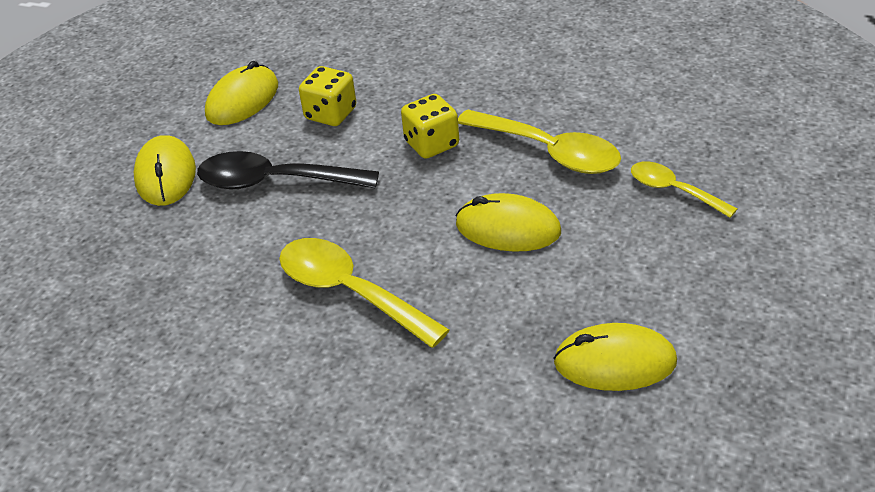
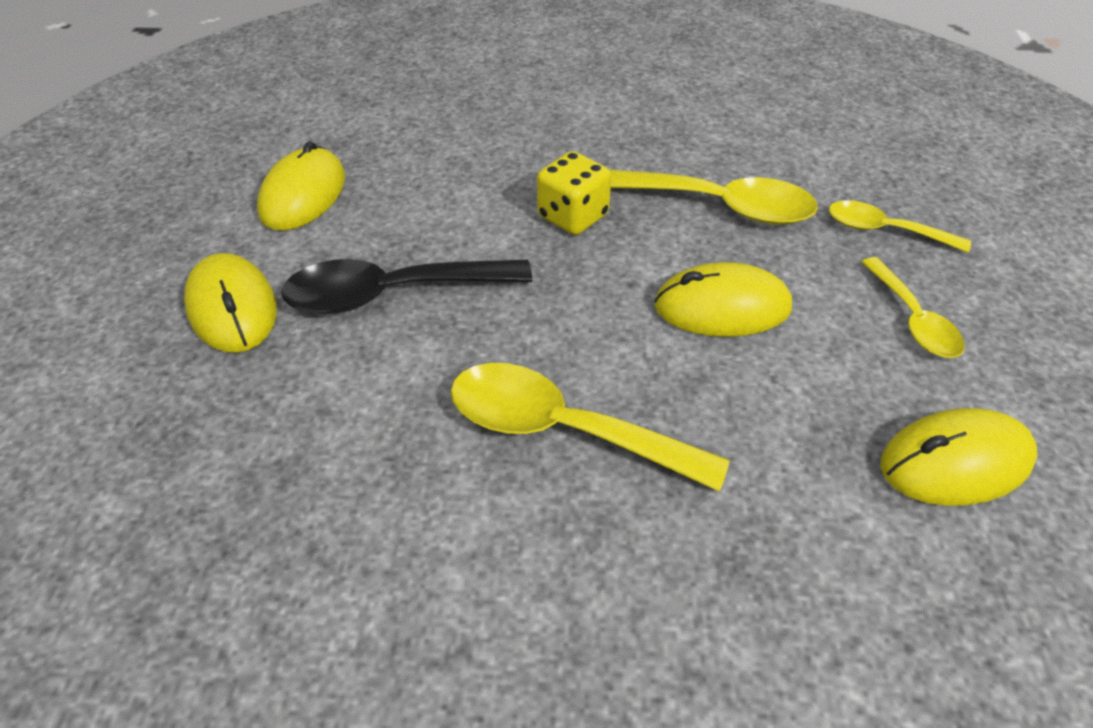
camera: 20 degrees left, 5 degrees up
yellow dice [299,66,356,126] -> none
none -> yellow spoon [861,257,965,358]

